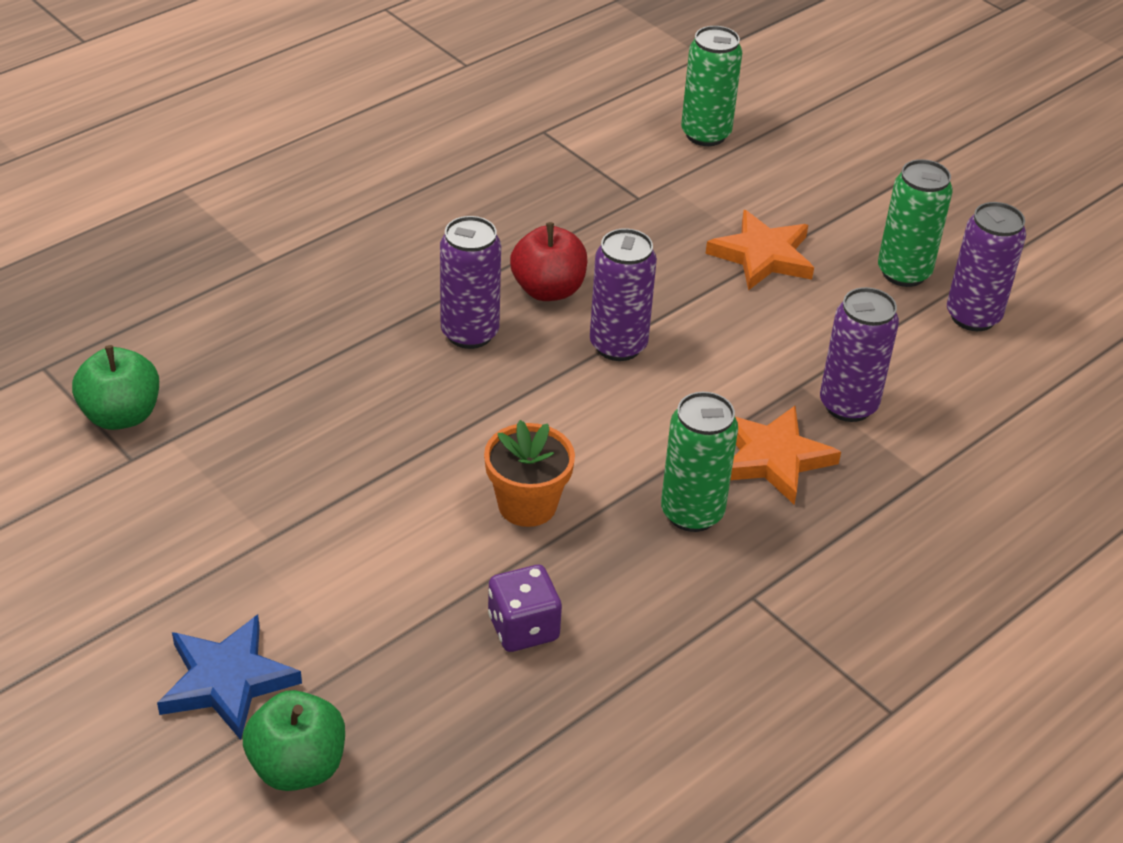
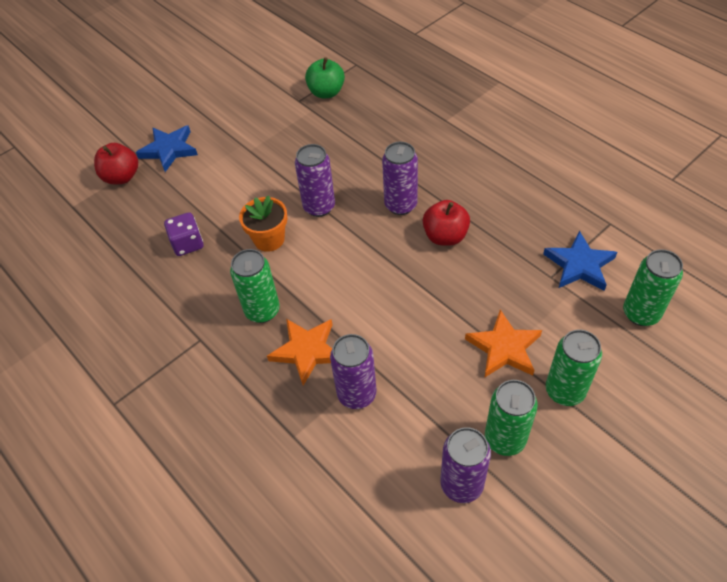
camera: 95 degrees right, 10 degrees up
green apple [243,690,345,791] -> red apple [94,143,138,184]
purple can [590,228,657,361] -> purple can moved to [295,144,335,217]
none -> blue star [543,231,617,291]
none -> green can [546,329,602,406]

